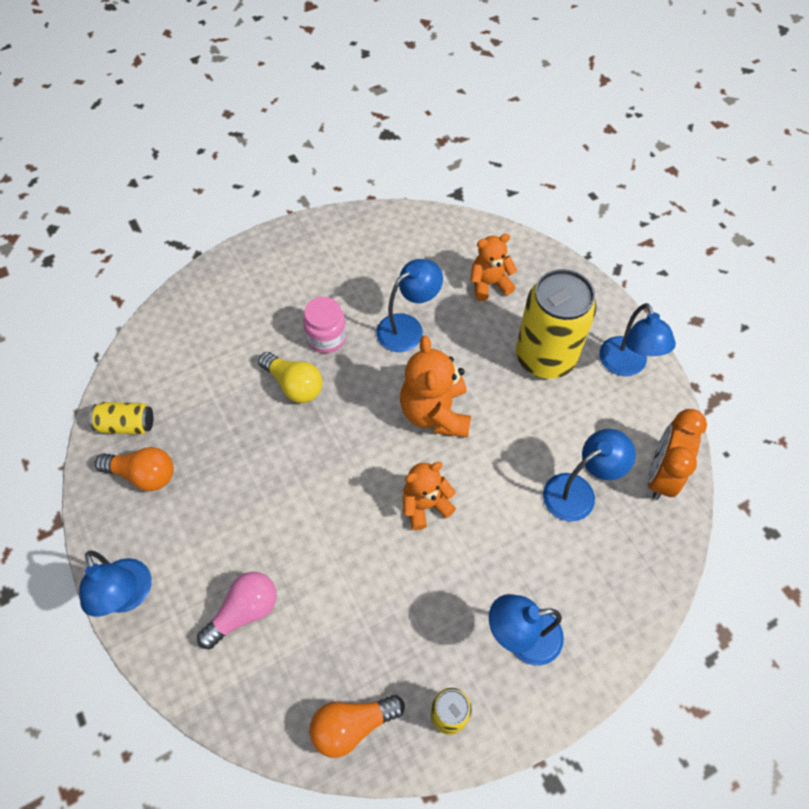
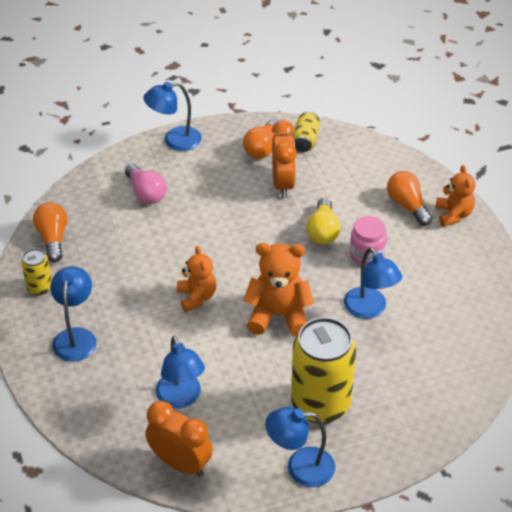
camera: 100 degrees right, 15 degrees down
yellow light bulb [258,352,323,403] -> yellow light bulb turned 45 degrees counterclockwise [306,198,341,244]
orange teddy bear [470,234,518,301] -> orange teddy bear moved to [436,165,476,226]
none -> orange clock [272,120,297,198]
none -> orange light bulb [387,171,432,226]

